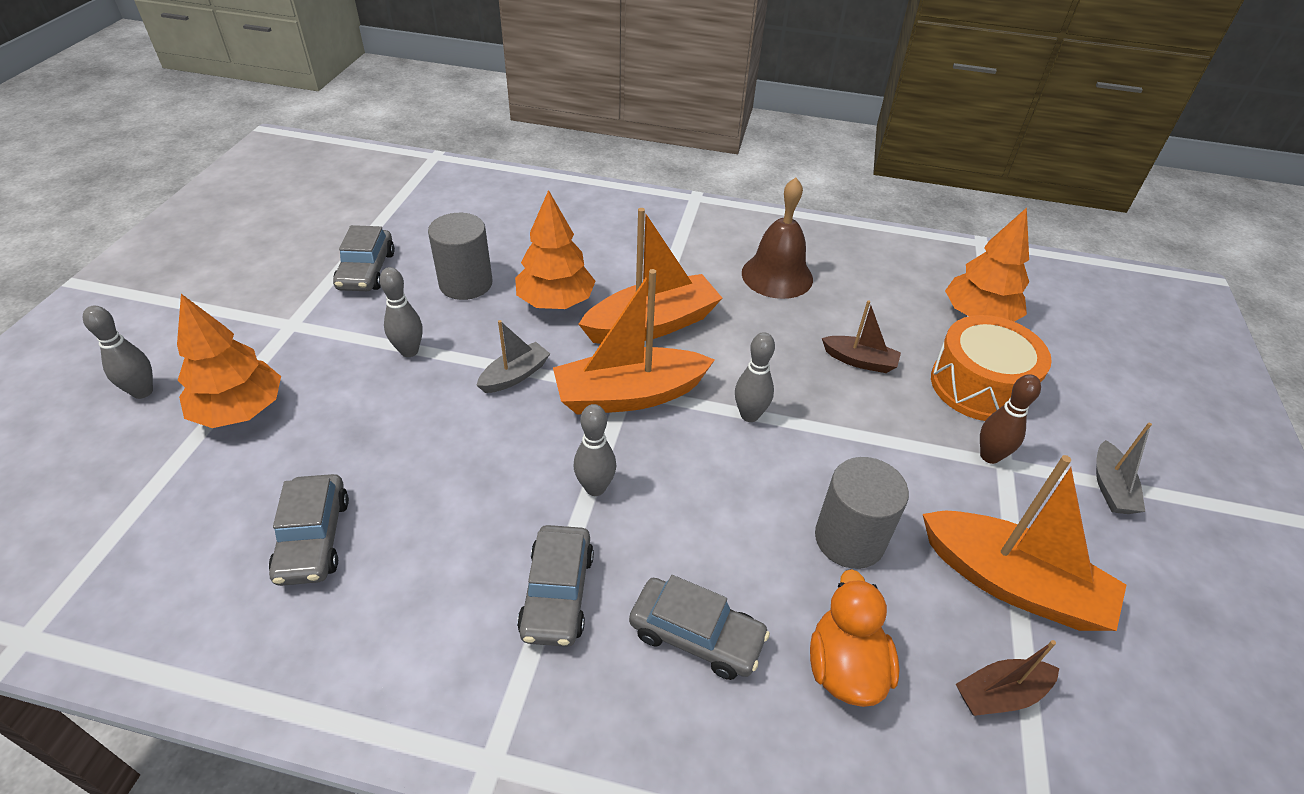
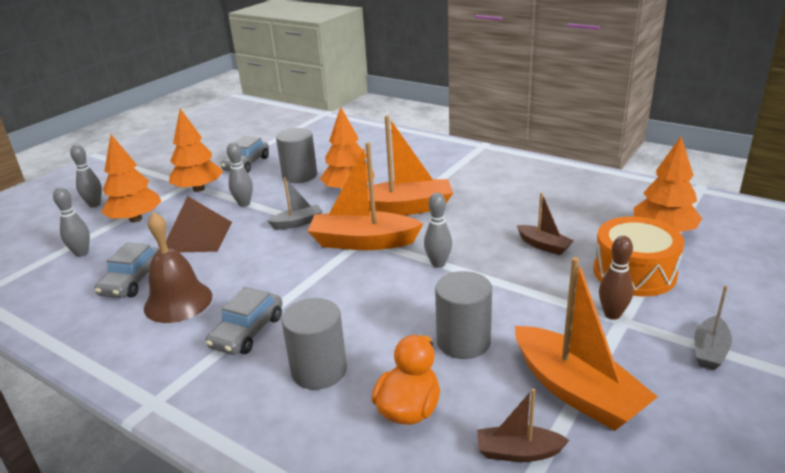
camera: 25 degrees right, 15 degrees down
grey bowling pin [574,404,616,496] -> grey bowling pin moved to [53,187,90,257]
grey car [629,575,770,680] -> grey cylinder [281,298,347,390]
brown bell [742,178,813,299] -> brown bell moved to [144,212,212,323]
none -> brown pyramid [166,196,232,252]
none -> orange tree [169,109,223,192]

